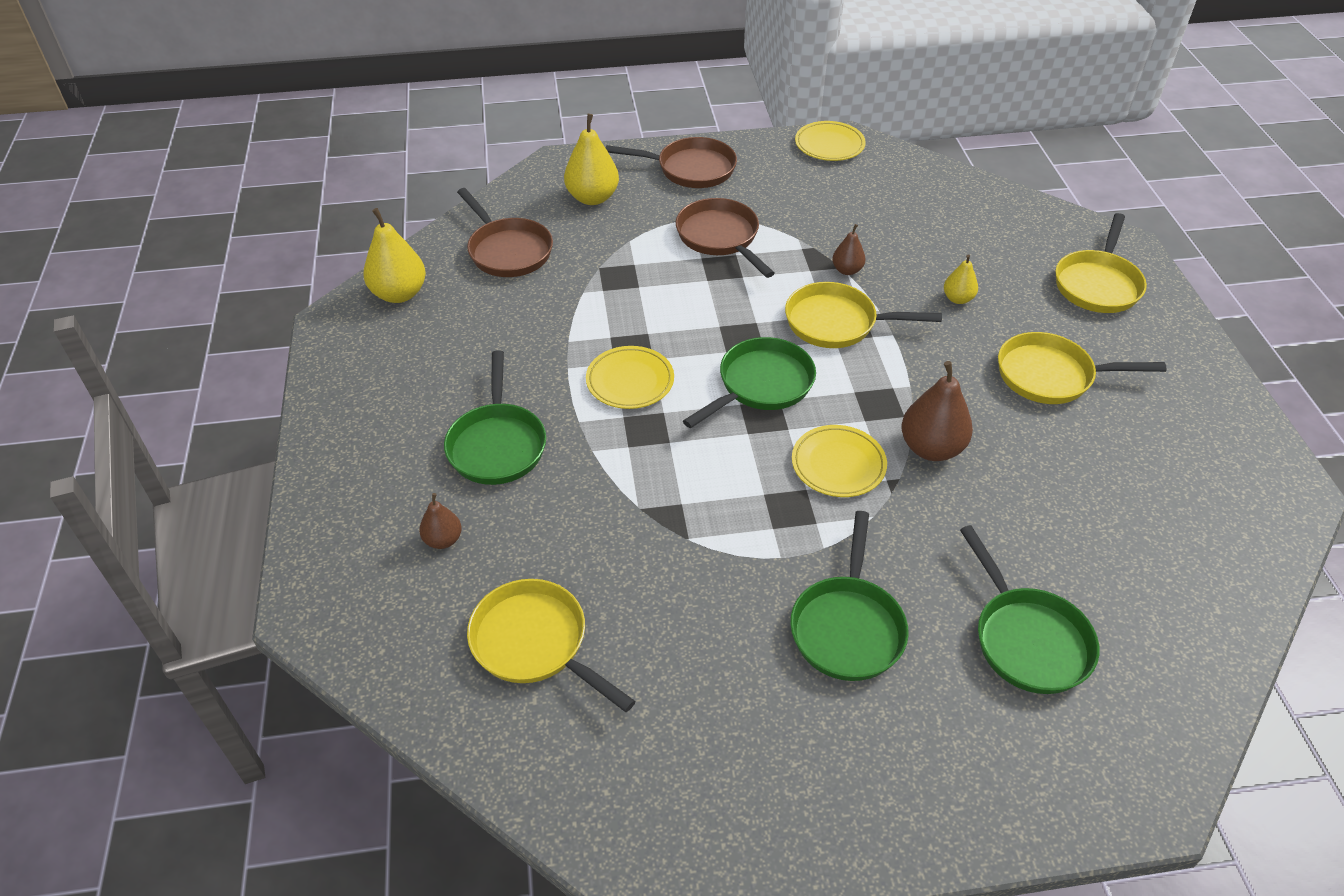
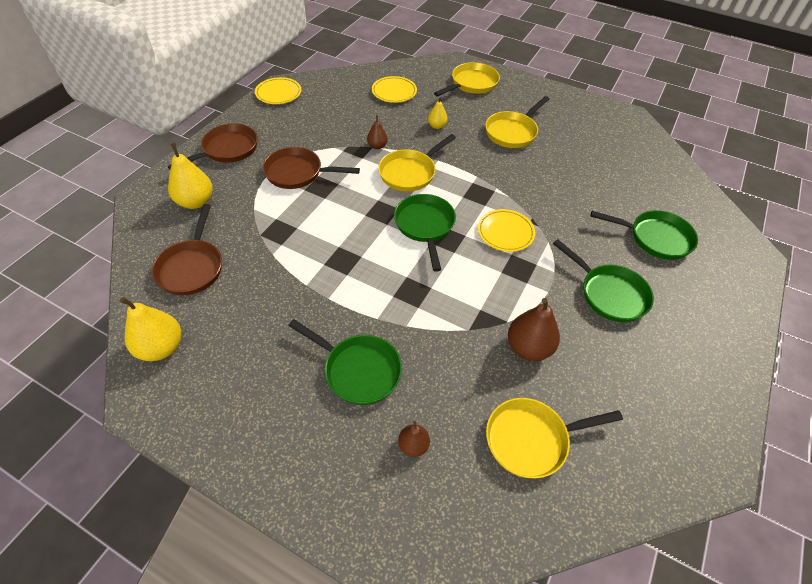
camera: 55 degrees left, 5 degrees up
brown pan [457,188,553,277] -> brown pan turned 90 degrees clockwise [151,204,222,295]
yellow plate [586,346,674,409] -> yellow plate moved to [372,76,417,103]
brown pear [901,361,973,461] -> brown pear moved to [508,298,560,361]
yellow pan [1055,213,1147,313] -> yellow pan turned 105 degrees counterclockwise [434,62,500,96]

